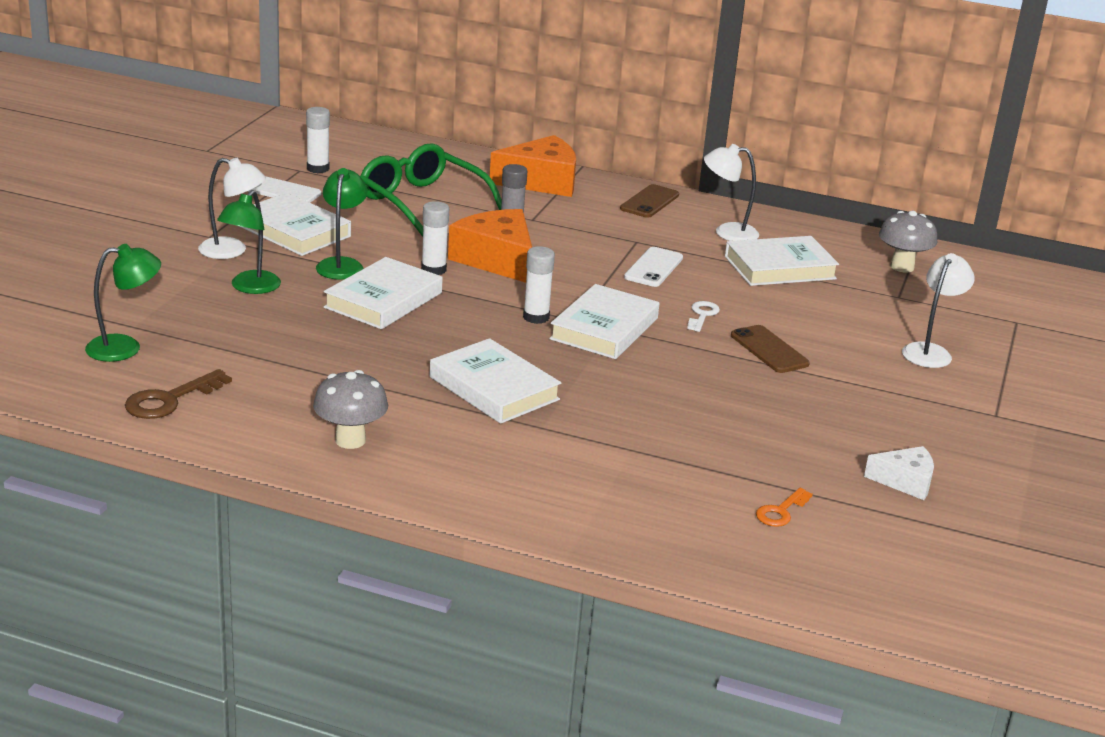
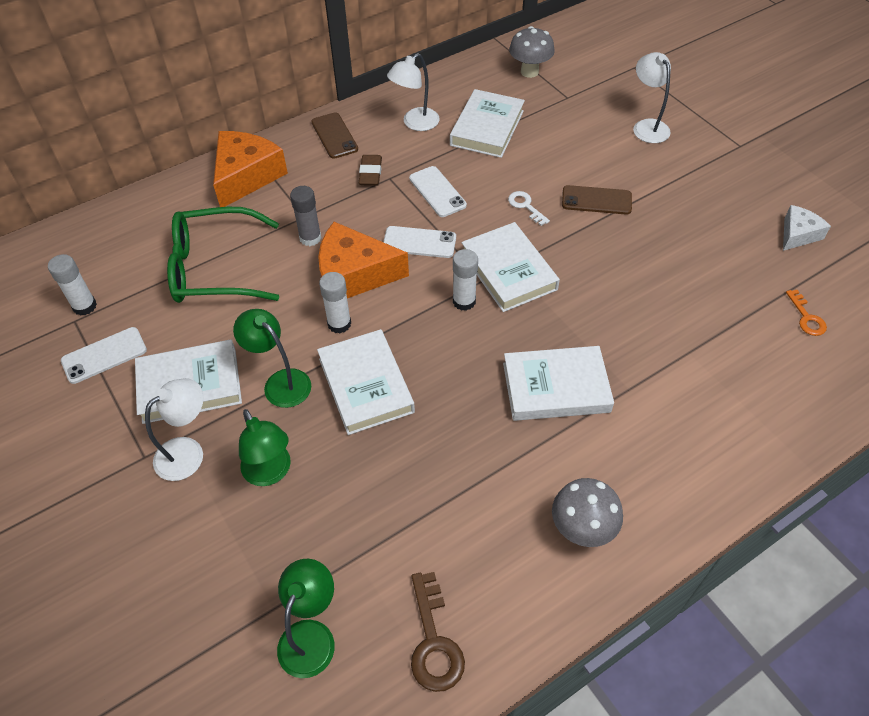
camera: 50 degrees left, 25 degrees up
none -> brown eraser [359,155,382,186]
none -> white phone [383,226,456,258]

